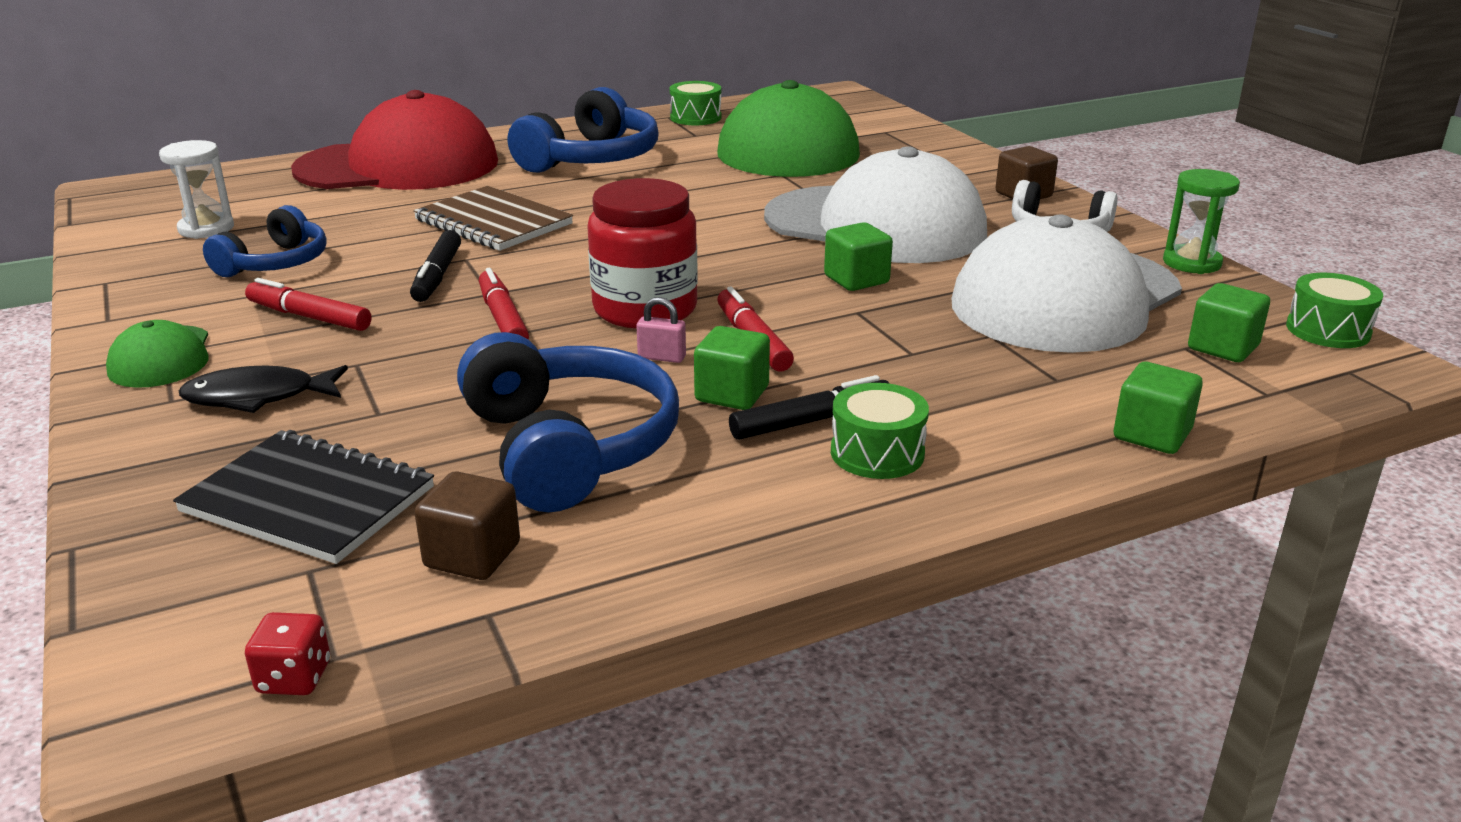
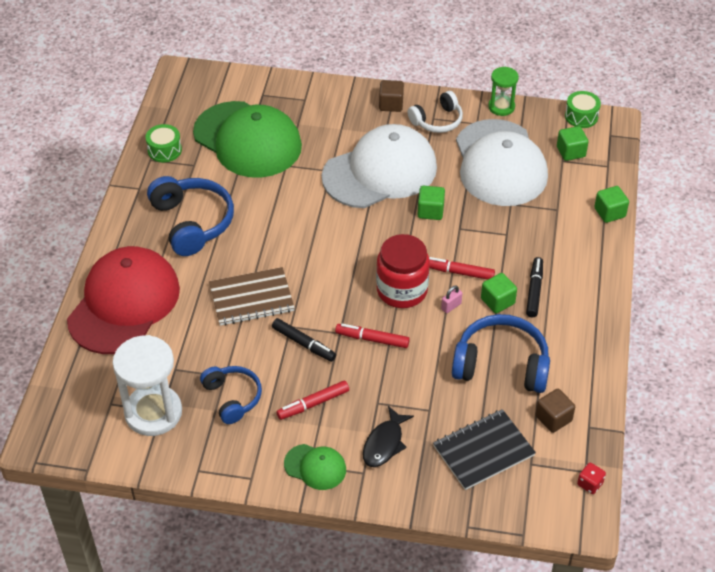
camera: 55 degrees left, 20 degrees up
white hourglass [159,140,234,239] -> white hourglass [113,335,182,436], size x1.78
green drum [831,383,929,479] -> none

